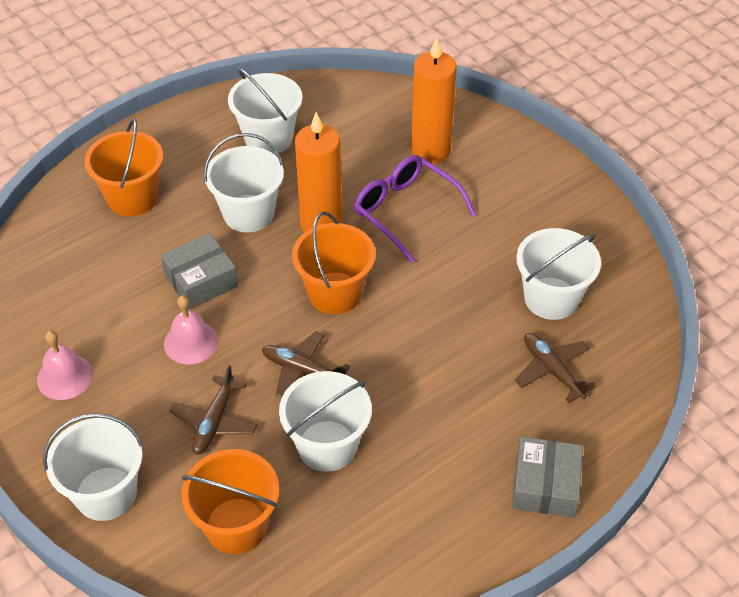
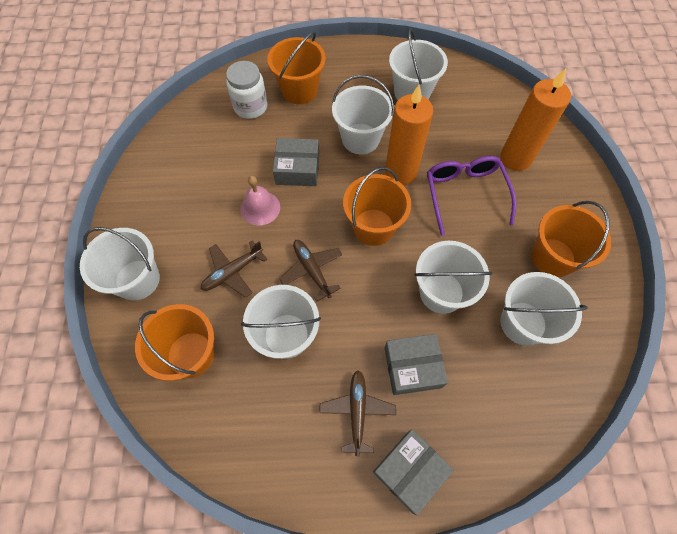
camera: 35 degrees right, 15 degrees up
pink bell [37,330,93,400] -> none
brown plane [515,333,597,403] -> brown plane moved to [319,370,396,456]
none -> white jar [226,61,268,119]
none -> grey box [384,334,448,395]
none -> white bucket [414,241,492,314]
none -> orange bucket [532,201,611,277]

